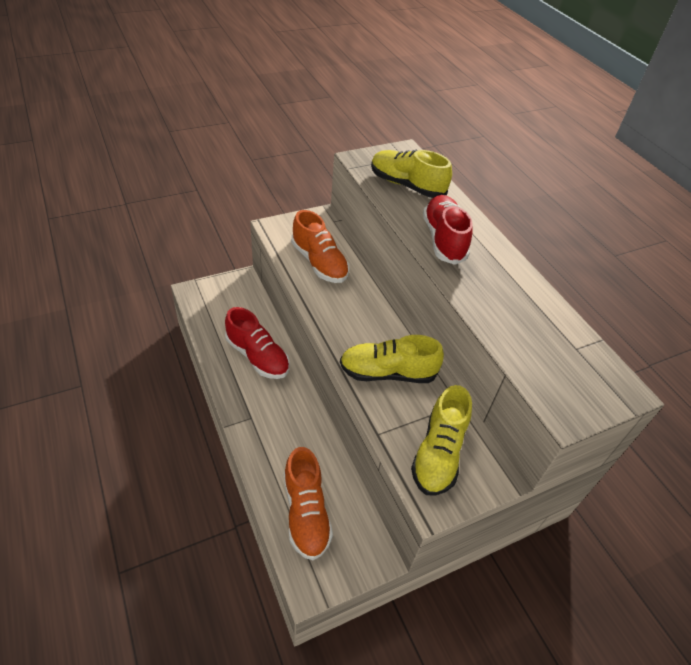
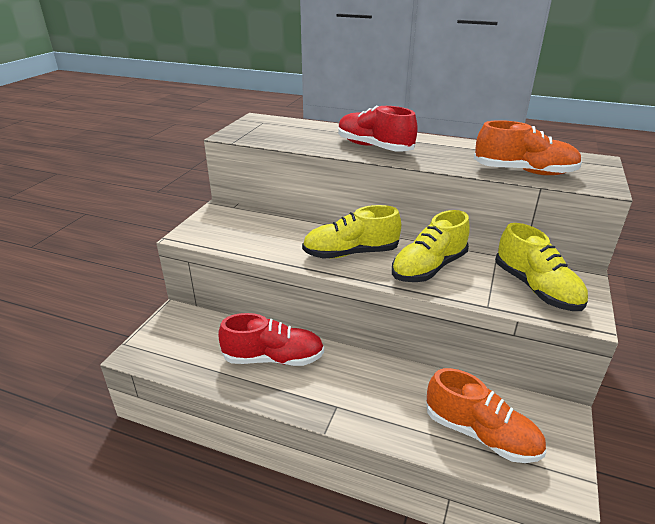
camera: 40 degrees left, 15 degrees down
orange shoe [291,210,349,283] -> orange shoe moved to [474,120,582,175]
yellow shoe [371,150,452,198] -> yellow shoe moved to [302,205,401,259]

